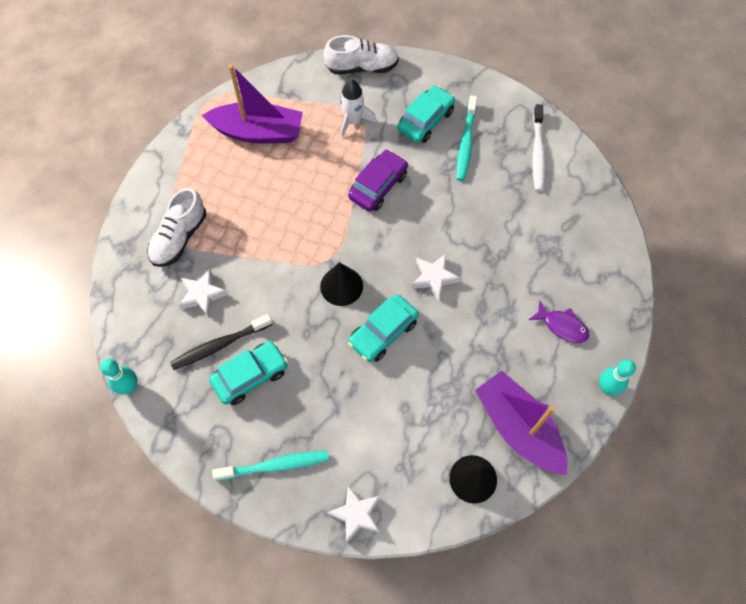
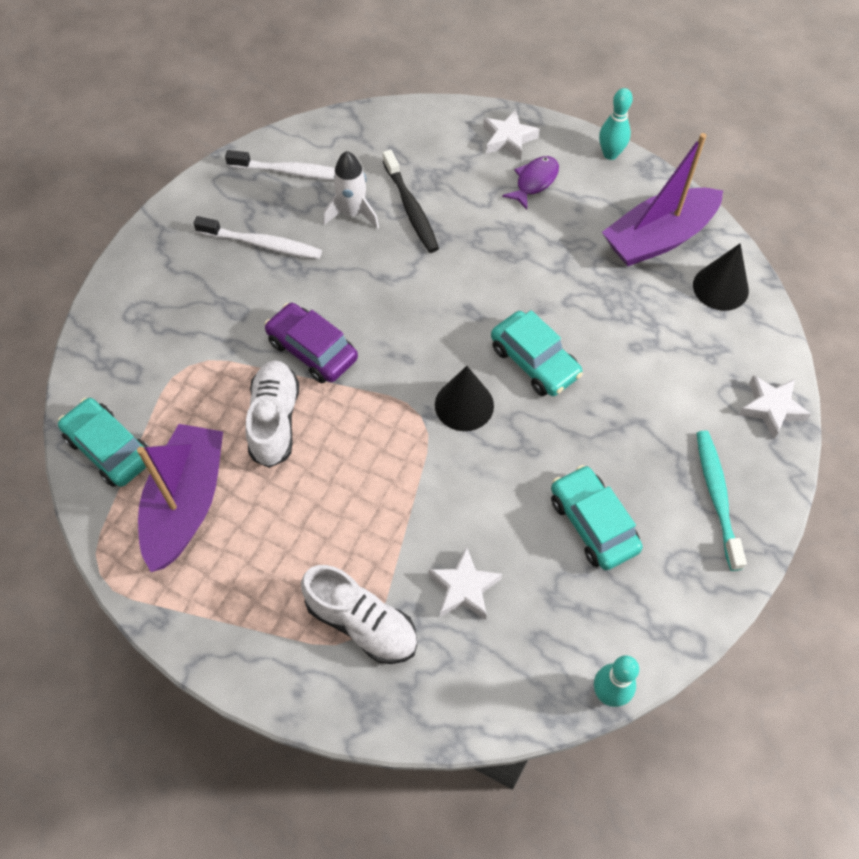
camera: 85 degrees left, 5 degrees down
black toothbrush [170,314,273,370] -> black toothbrush moved to [383,150,439,253]
white shoe [324,35,399,74] -> white shoe moved to [245,360,299,468]
white rocket [340,79,377,139] -> white rocket moved to [323,151,379,229]
turquoise car [397,85,455,143] -> turquoise car moved to [58,398,149,487]
white star [412,254,460,301] -> white star moved to [483,109,540,160]
turquoise toothbrush [456,96,477,181] -> white toothbrush [193,216,322,259]

